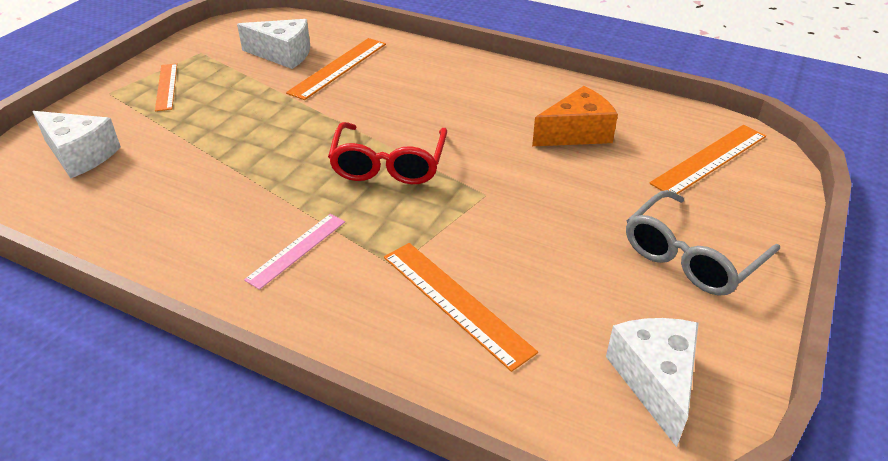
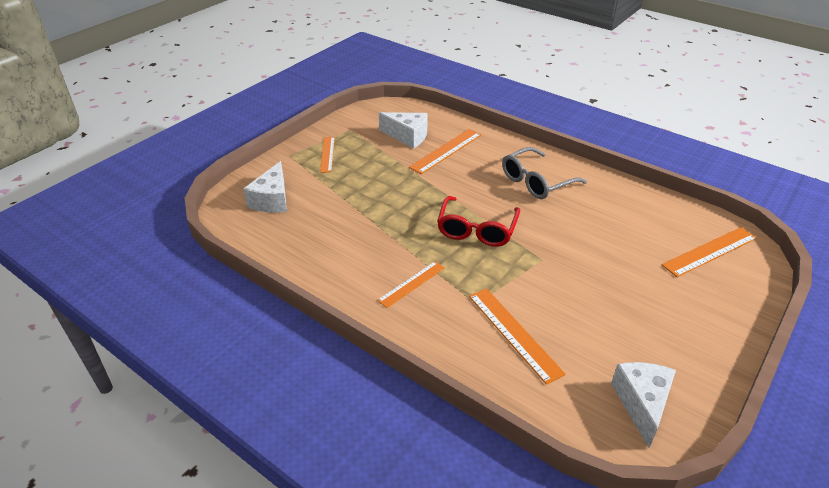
camera: 10 degrees right, 0 degrees up
white cheese [32,111,121,178] -> white cheese turned 60 degrees clockwise [243,161,287,213]
pink ruler [244,214,345,290] -> orange ruler [377,261,445,308]
orange cheese [532,86,618,146] -> none
grey glasses [626,190,780,296] -> grey glasses moved to [502,147,587,199]

